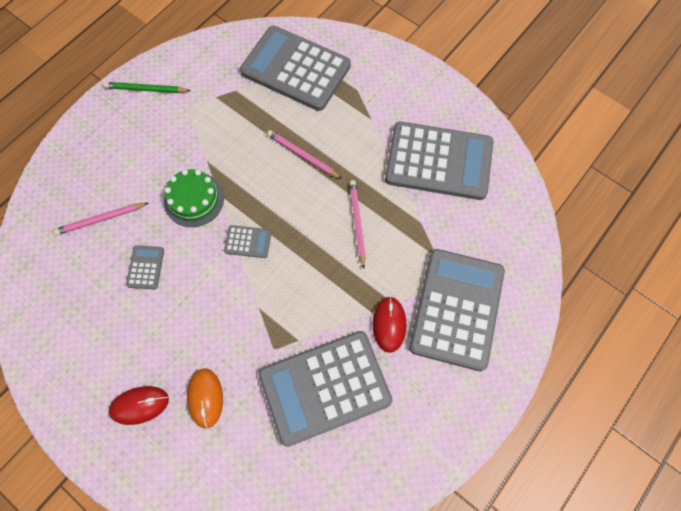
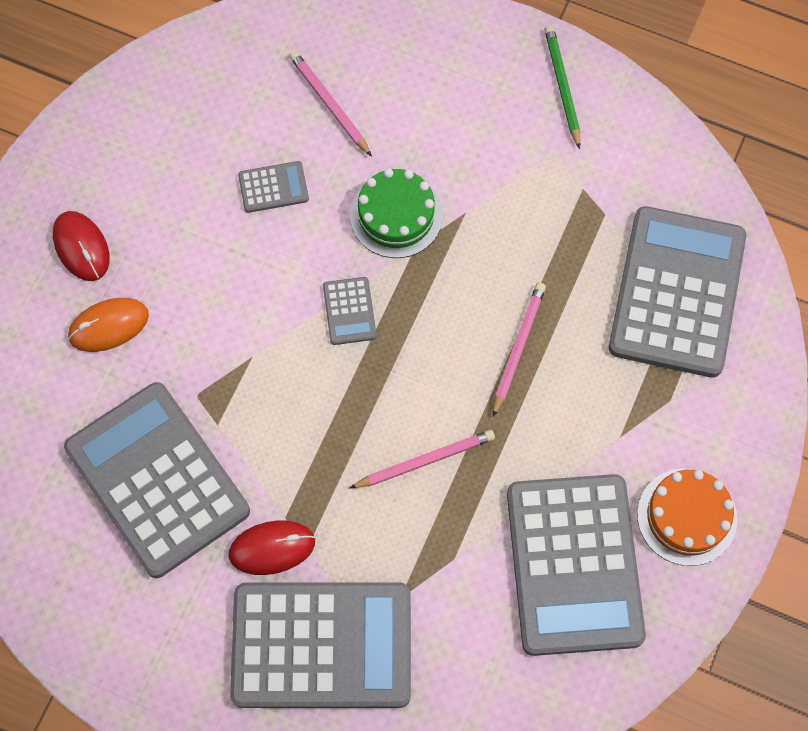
camera: 75 degrees right, 0 degrees up
none -> orange cake [637,468,737,566]

